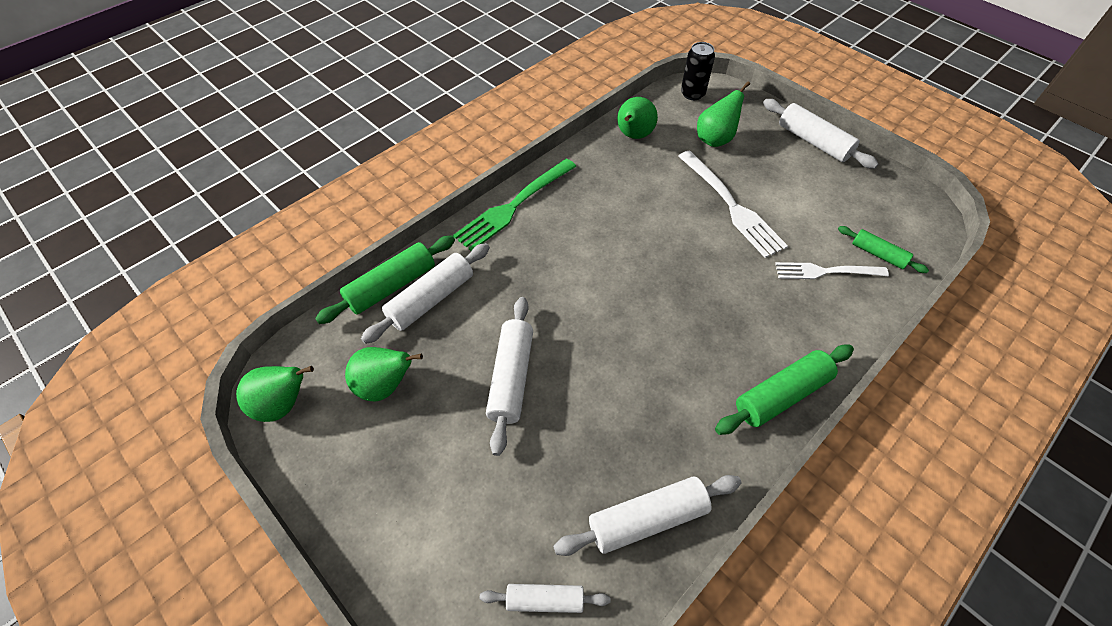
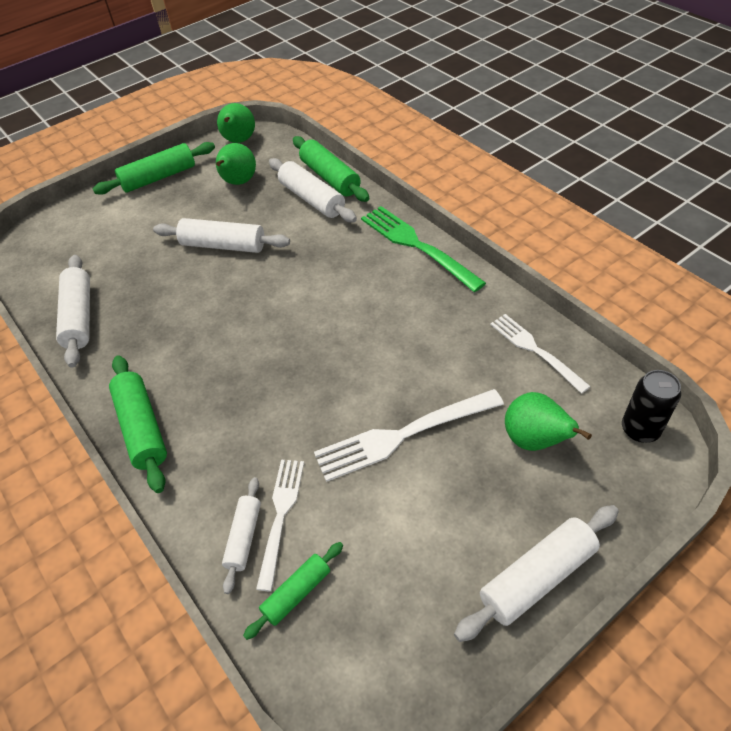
camera: 100 degrees right, 5 degrees down
white rolling pin [480,584,610,613] -> white rolling pin moved to [222,477,261,594]
green pear [617,97,658,139] -> white fork [490,314,591,393]
none -> green rolling pin [93,142,215,195]

